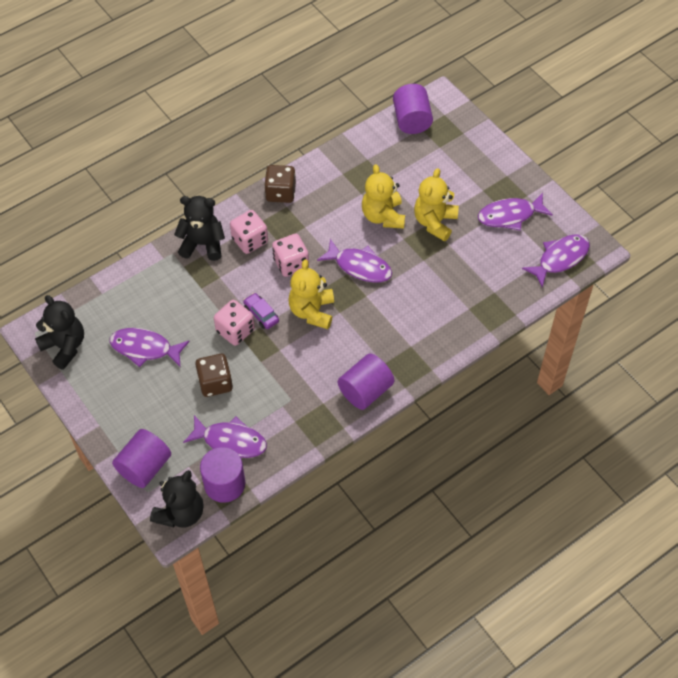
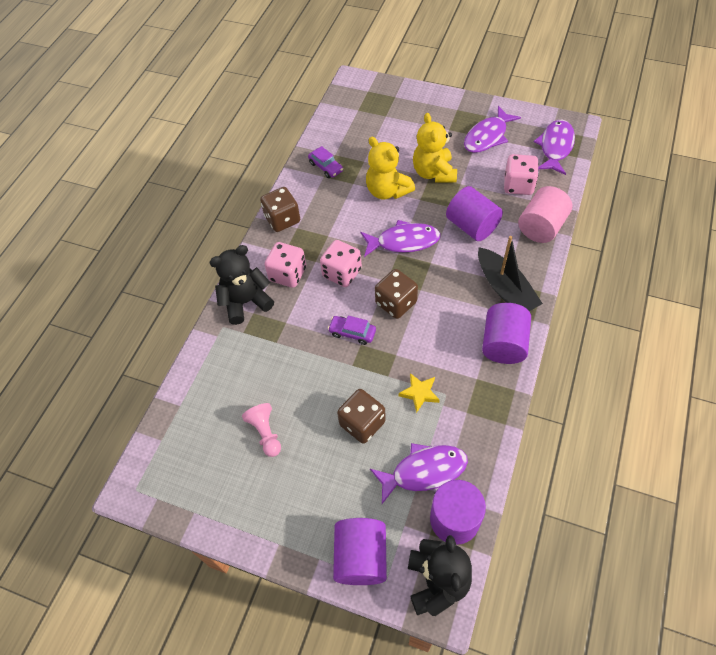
camera: 30 degrees left, 0 degrees up
black teddy bear [35,295,84,370] -> none
purple fish [109,328,190,367] -> pink pawn [242,403,281,457]
pink dice [214,300,255,346] -> pink dice moved to [504,154,539,195]
yellow teddy bear [289,259,334,329] -> brown dice [375,269,418,319]
purple cylinder [393,84,433,134] -> purple cylinder moved to [446,186,503,241]
none -> purple car [308,146,343,178]
none -> yellow star [399,373,440,413]
none -> black boat [478,236,543,311]
none -> pink cylinder [518,186,572,243]

